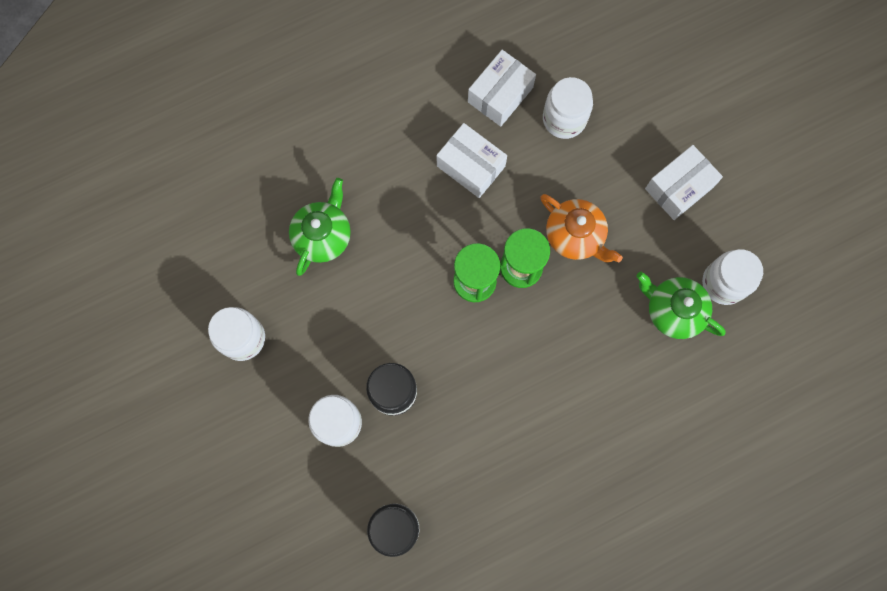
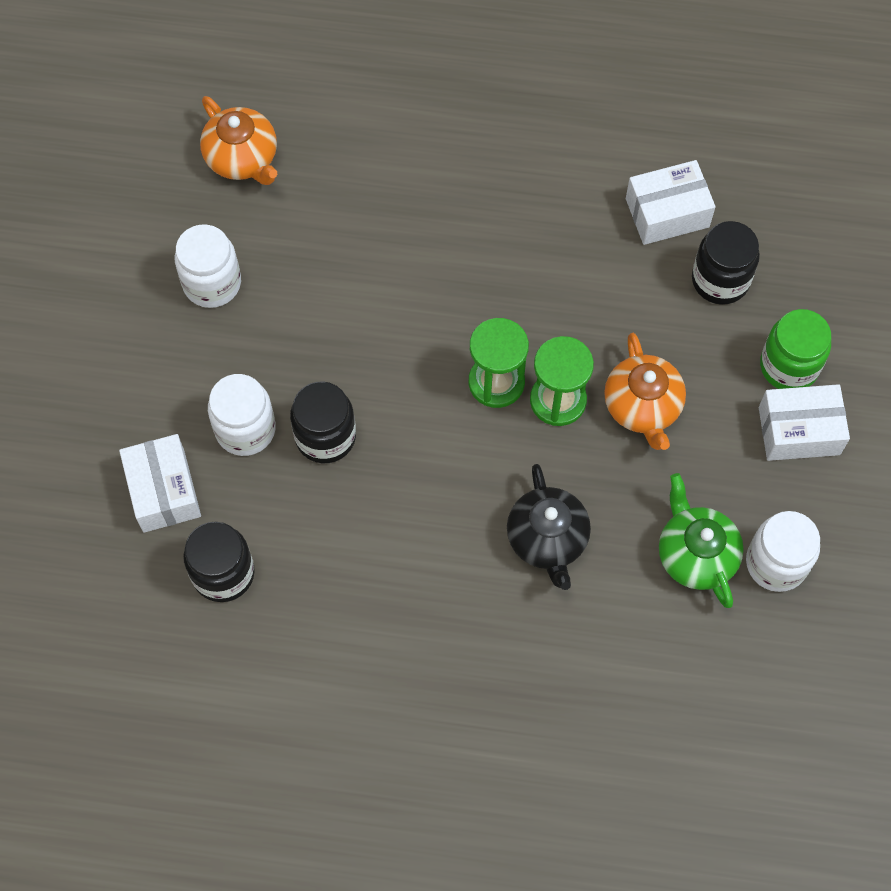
camera: 35 degrees right, 10 degrees down
green teapot [289,178,351,276] -> none
white box [436,123,507,198] -> white box moved to [119,434,201,533]
white jar [543,77,593,139] -> black jar [692,221,760,305]
none -> orange teapot [200,96,277,185]
none -> black teapot [507,464,591,590]
none -> green jar [760,309,831,389]

